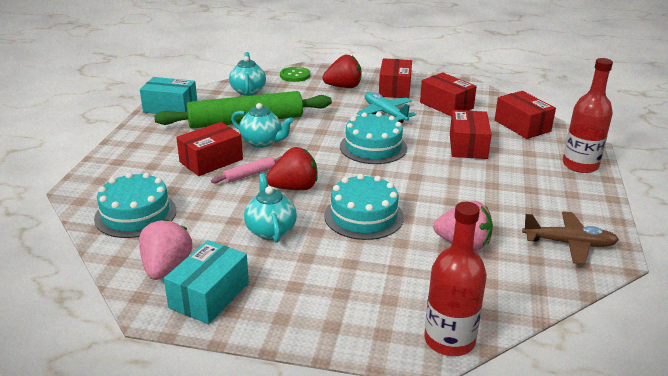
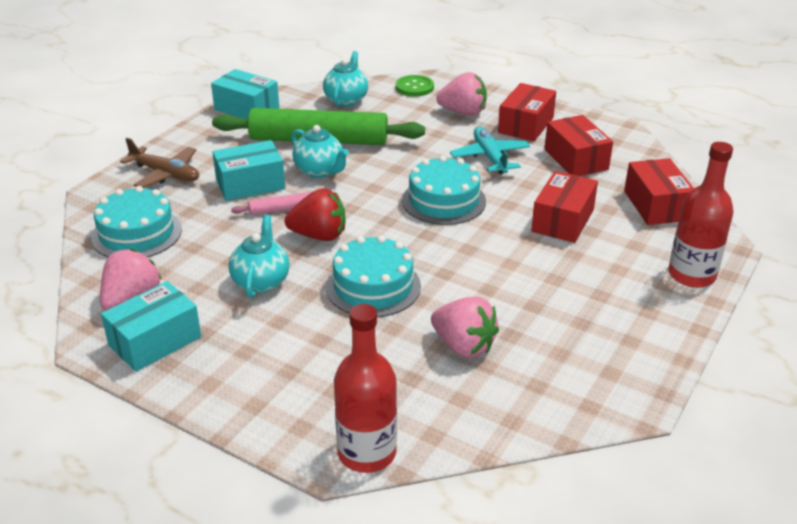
camera: 20 degrees right, 5 degrees up
red box [176,122,243,176] -> turquoise box [212,140,285,201]
red strawberry [322,55,362,88] -> pink strawberry [436,72,487,116]
brown plane [522,211,619,264] -> brown plane moved to [120,138,199,188]

